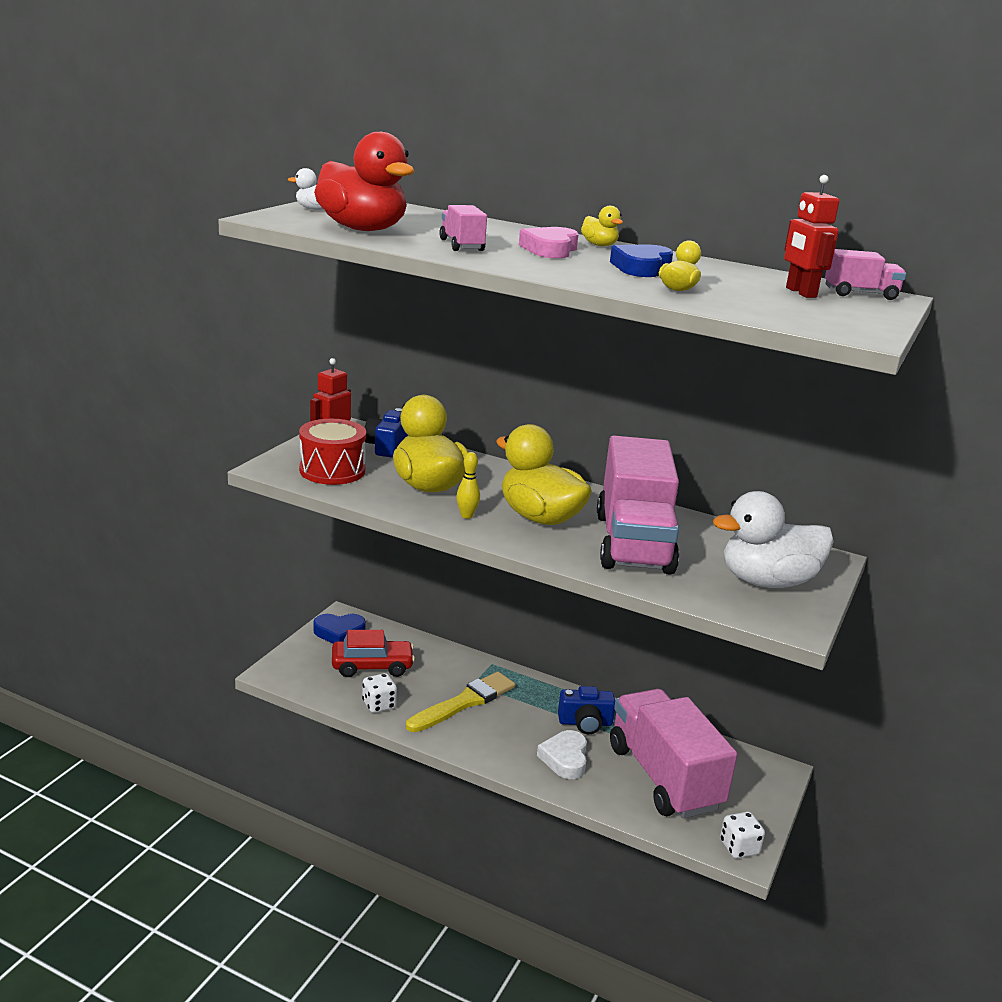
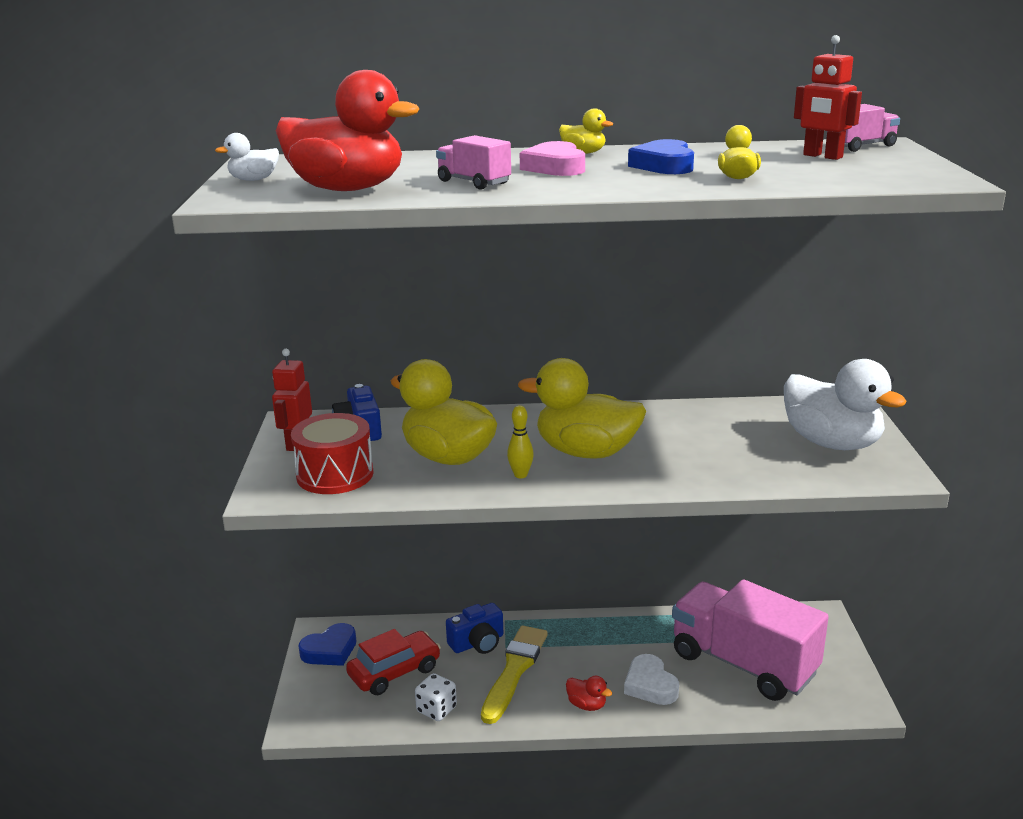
camera: 25 degrees left, 0 degrees up
blue camera [558,686,615,734] -> blue camera moved to [446,603,503,654]
pink truck [597,436,679,575] -> none
white duck [713,491,834,588] -> white duck turned 90 degrees counterclockwise [784,359,907,450]
white dice [720,812,765,858] -> none
none -> red duck [566,676,612,711]

